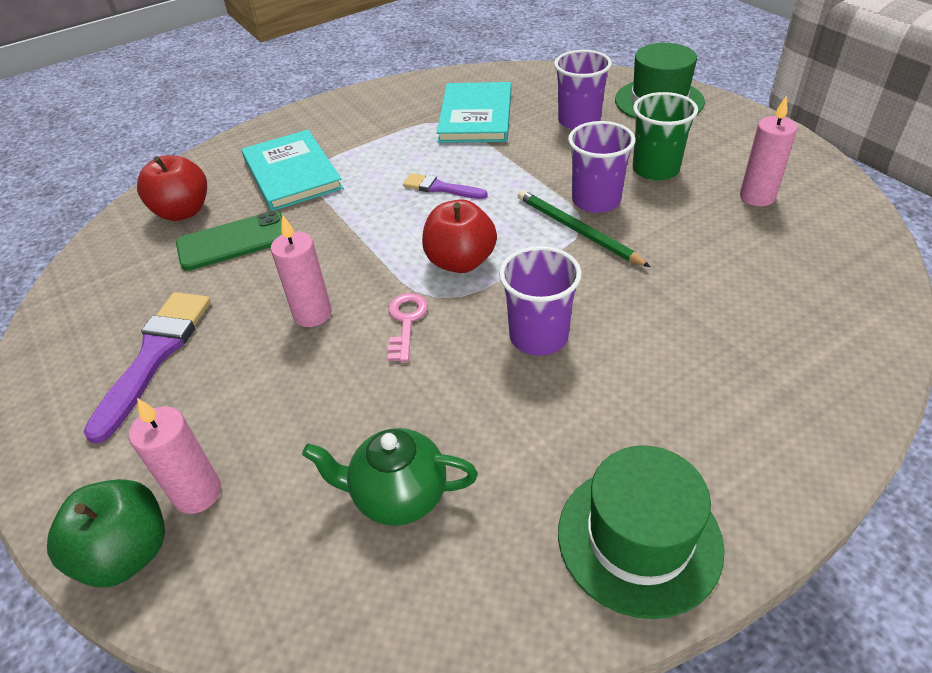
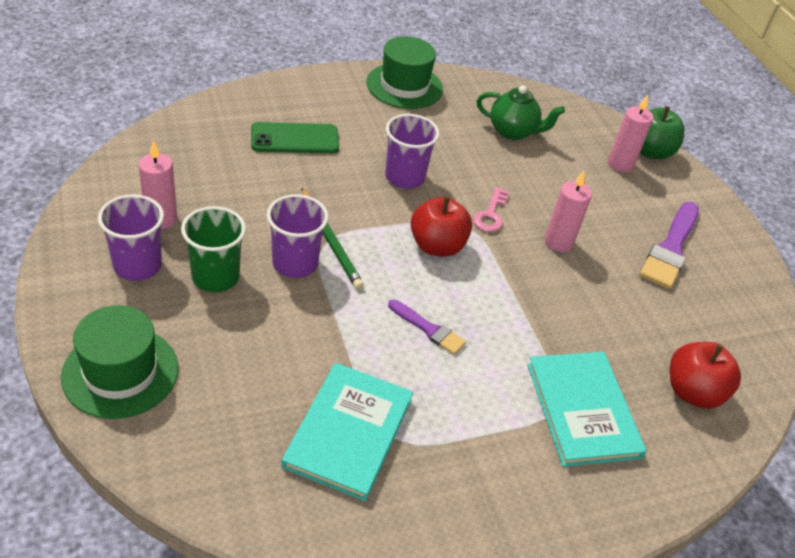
camera: 175 degrees left, 0 degrees up
green phone [176,211,282,271] -> green phone moved to [251,122,339,153]
purple cup [554,50,612,130] -> purple cup moved to [98,194,164,281]

